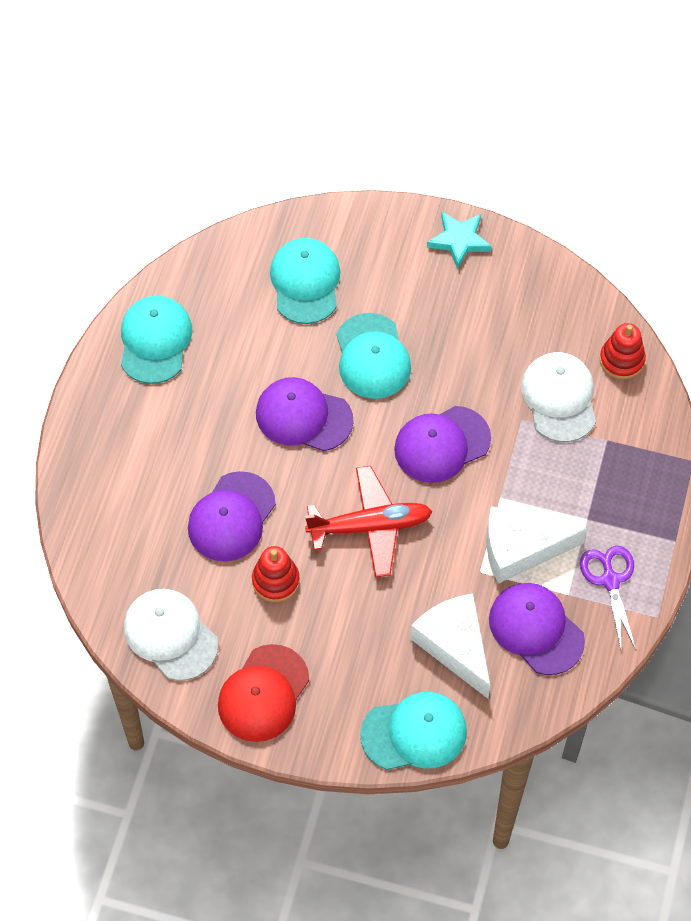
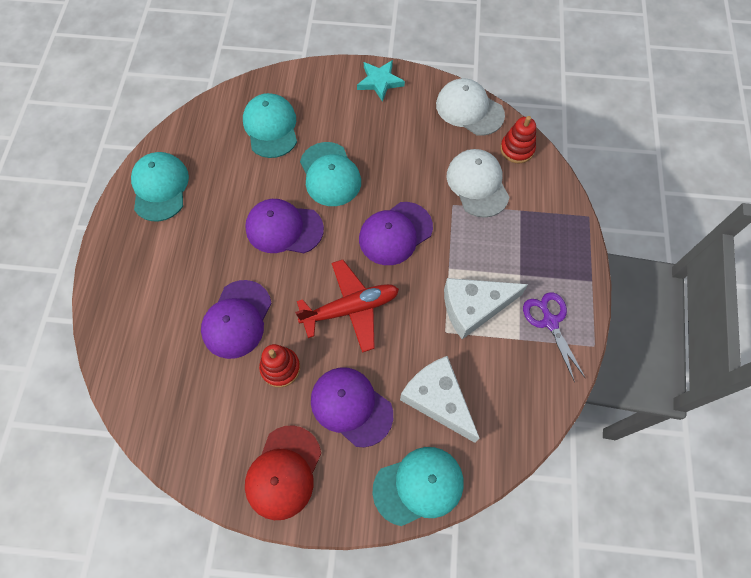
camera: 10 degrees left, 5 degrees up
white cap [124,589,218,681] -> white cap moved to [436,78,505,136]
purple cap [489,583,585,675] -> purple cap moved to [311,367,393,447]

